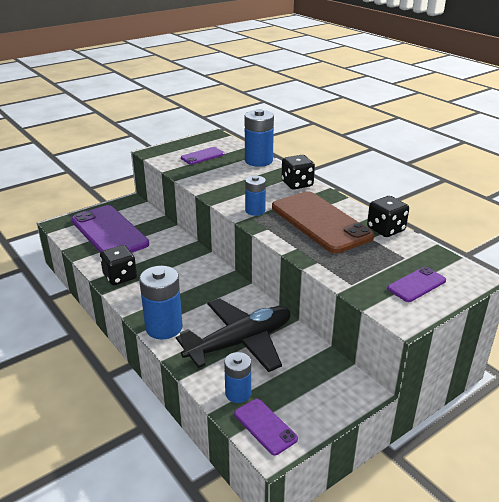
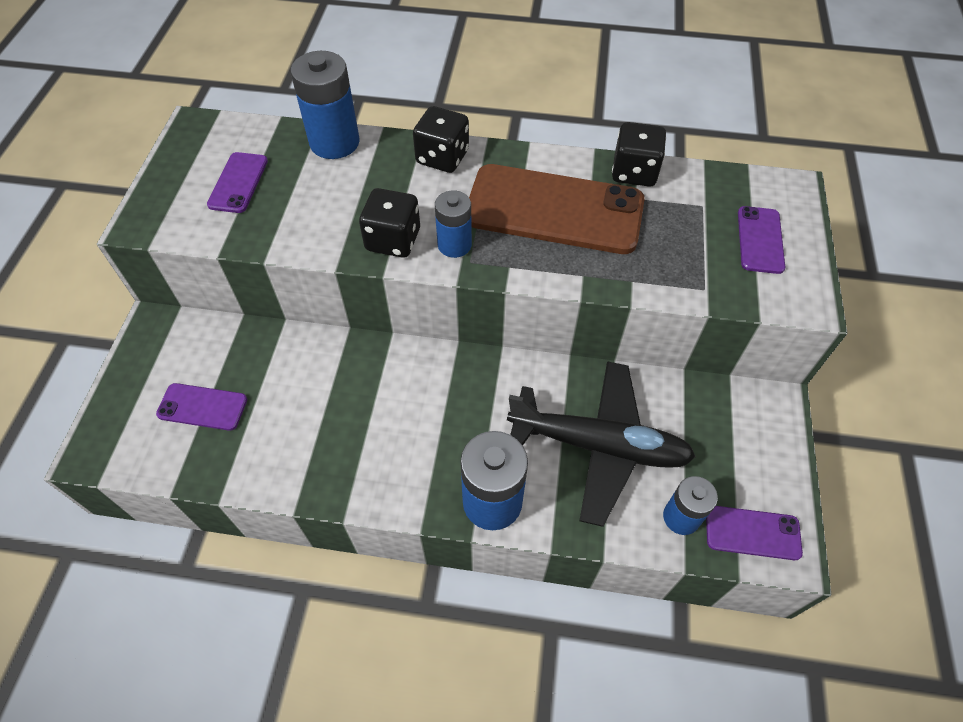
camera: 45 degrees left, 25 degrees up
purple phone [71,205,149,253] -> purple phone [156,383,247,431], size x0.47
black dice [100,245,137,285] -> black dice moved to [359,188,420,258]
black plane [176,298,291,372] -> black plane turned 90 degrees clockwise [507,361,696,527]

